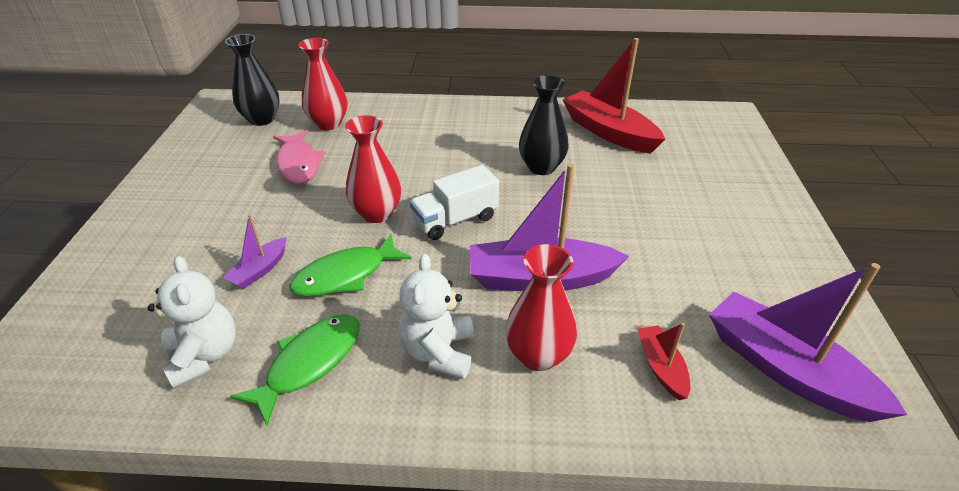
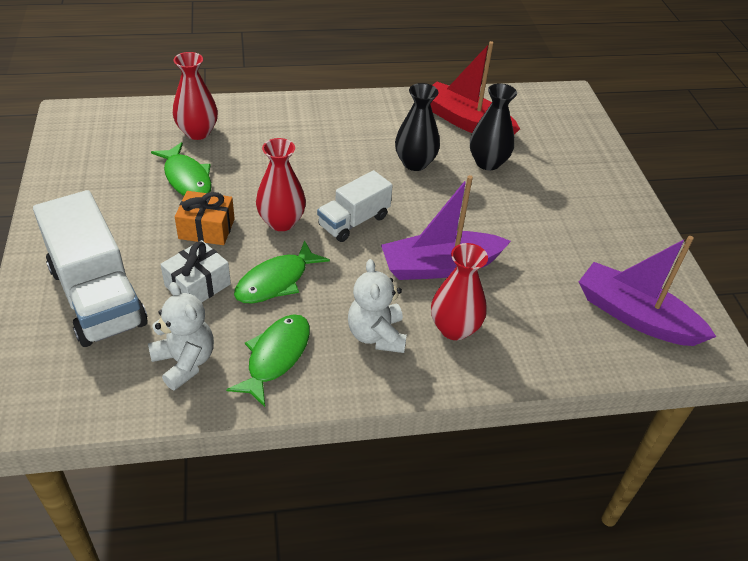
camera: 15 degrees left, 5 degrees up
purple boat [223,214,287,289] -> white gift [160,240,231,302]
black vase [225,34,280,126] -> black vase moved to [470,83,517,170]
pink fish [273,130,326,184] -> green fish [151,142,212,196]
red boat [637,323,690,400] -> none
none -> white truck [33,190,148,347]
none -> orange gift [175,191,235,245]

